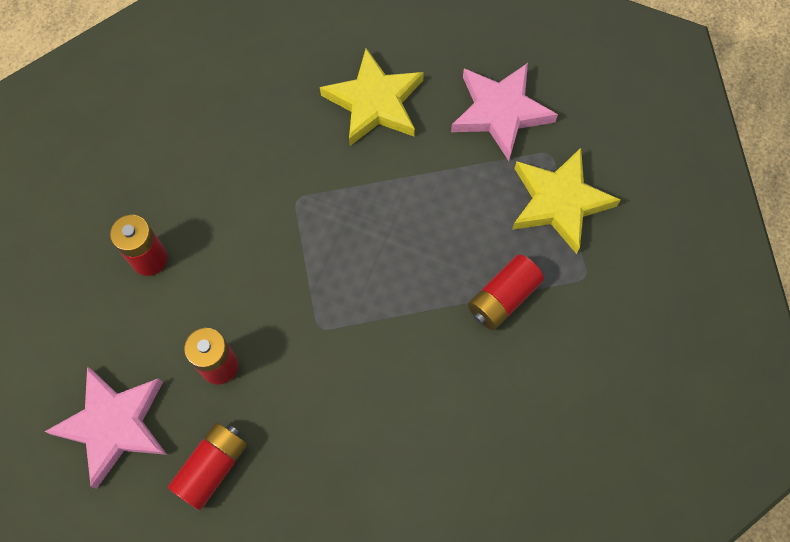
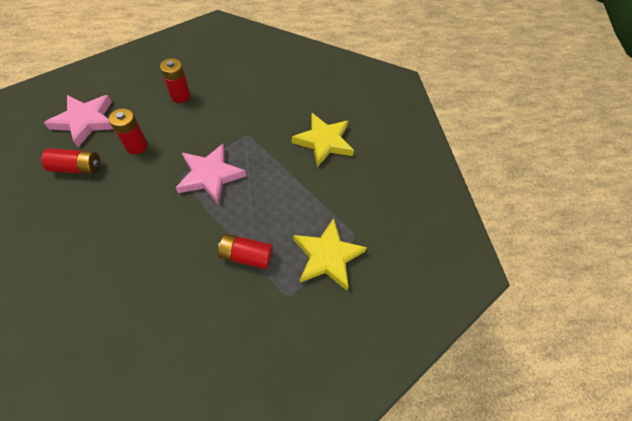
camera: 50 degrees right, 10 degrees down
pink star [451,63,558,161] -> pink star moved to [176,144,246,205]

